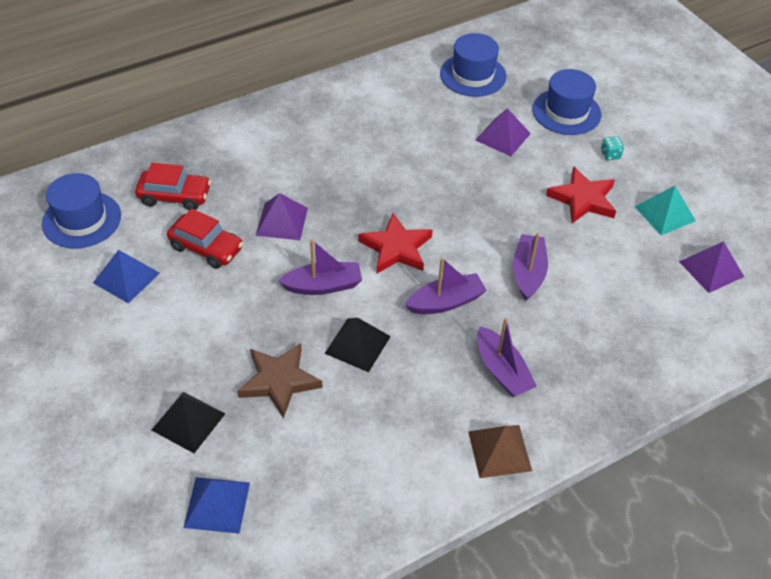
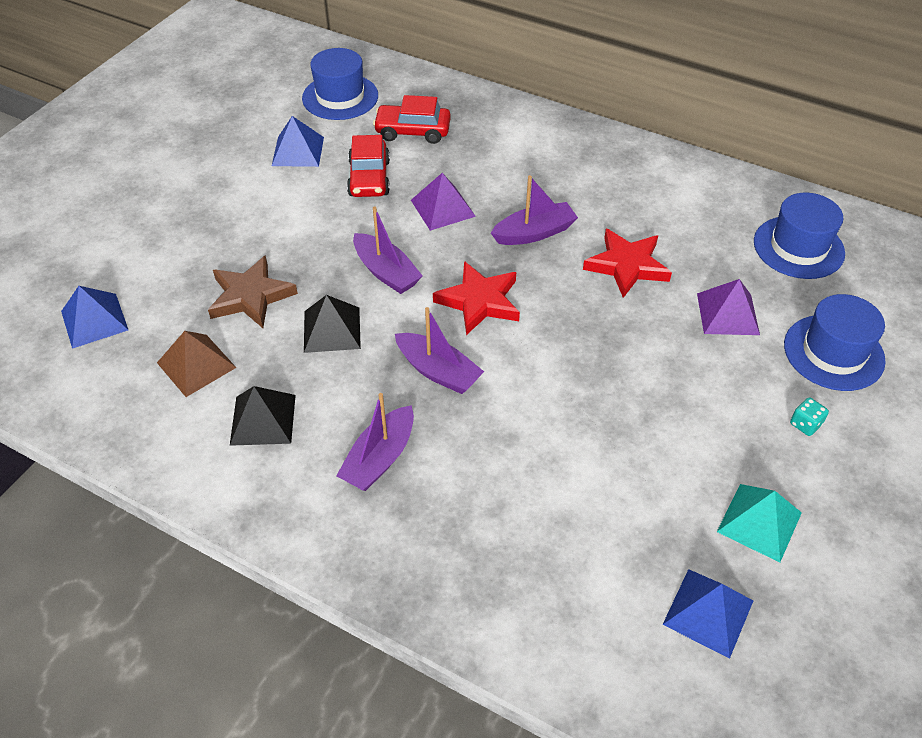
camera: 60 degrees right, 0 degrees up
red car [135,163,211,210] -> red car turned 120 degrees clockwise [373,95,451,144]
black pyramid [152,392,225,453] -> black pyramid moved to [230,386,296,446]
brown pyramid [468,425,532,478] -> brown pyramid moved to [157,331,236,397]
purple boat [513,232,548,301] -> purple boat moved to [491,175,578,245]
red star [546,166,616,223] -> red star moved to [583,229,672,298]
purple pyramid [679,241,744,293] -> blue pyramid [662,569,753,659]

